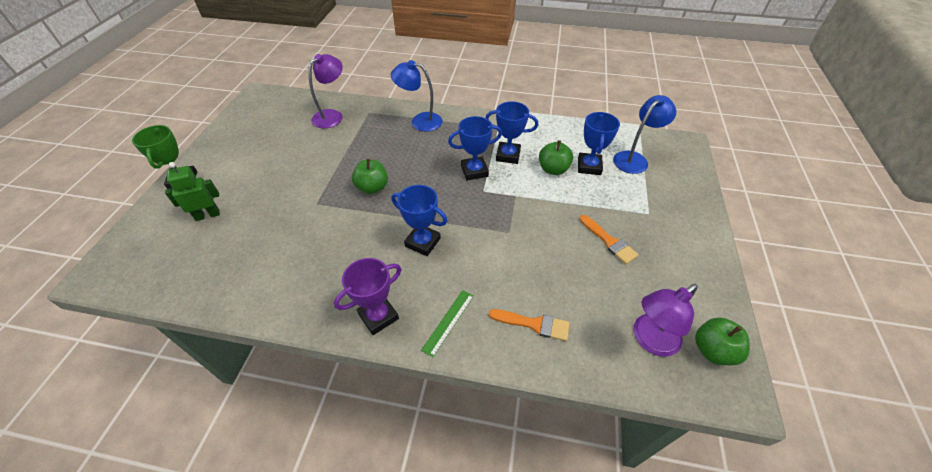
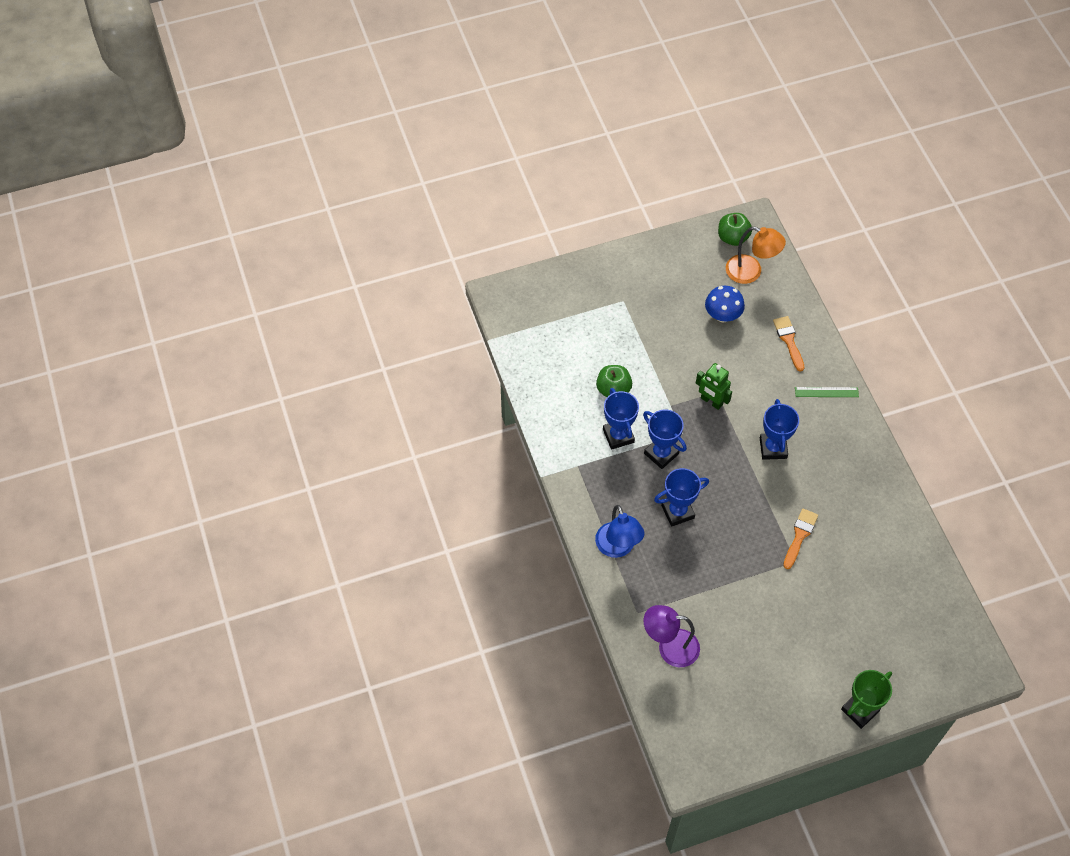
camera: 120 degrees left, 10 degrees up
green robot [165,162,220,221] -> green robot moved to [696,363,732,410]
purple trophy [334,258,401,335] -> none
green apple [352,158,388,194] -> none
blue trophy [578,112,620,175] -> blue trophy moved to [654,468,709,527]
orange brush [580,215,638,264] -> orange brush moved to [783,508,818,569]
blue lamp [613,95,676,174] -> none
purple lamp [634,284,698,357] -> orange lamp [726,227,786,284]
none -> blue mushroom [705,286,745,323]

